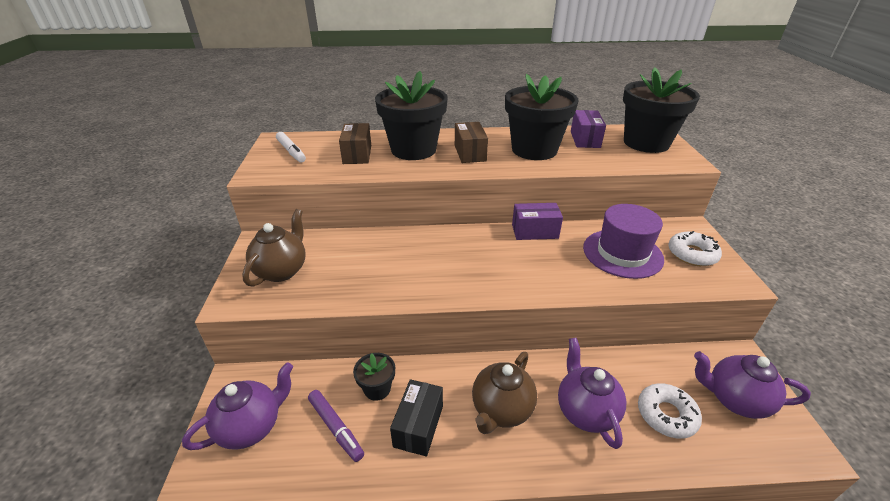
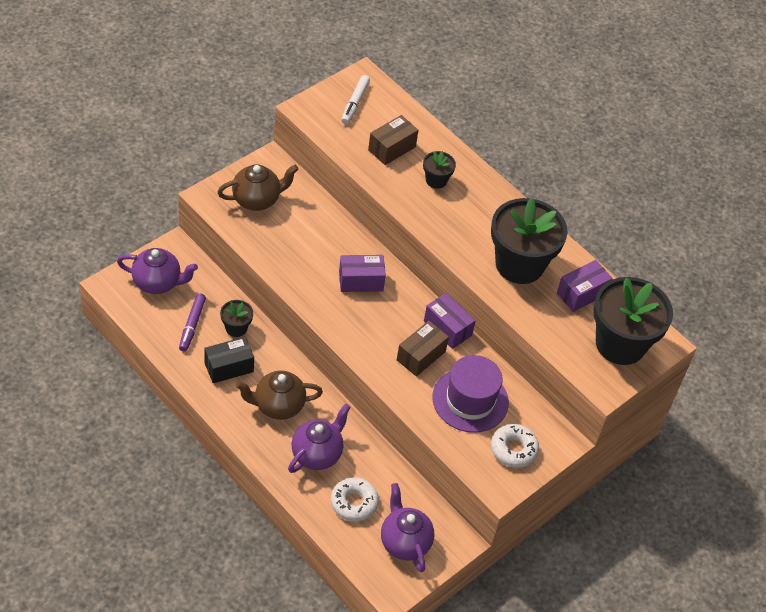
camera: 45 degrees right, 15 degrees up
black flower pot [375,71,448,160] -> black flower pot [423,151,456,189], size x0.45
brown box [455,122,488,163] -> brown box moved to [397,321,449,376]
none -> purple box [339,255,386,292]

